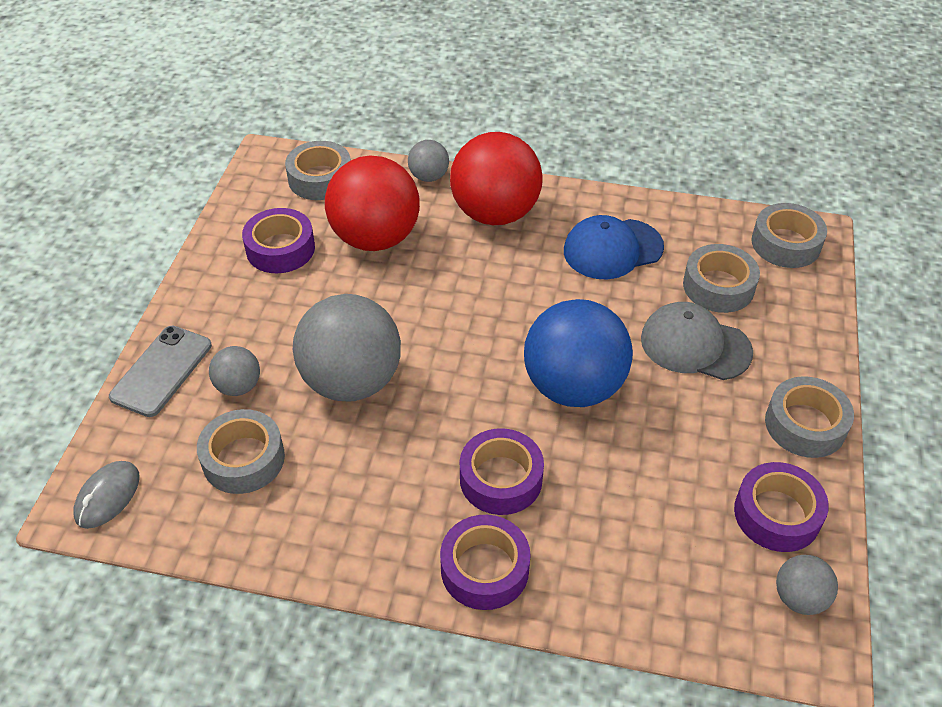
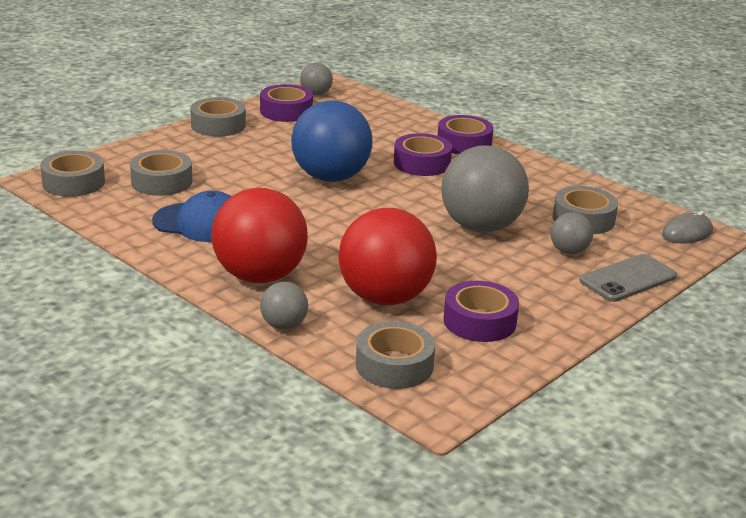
camera: 150 degrees left, 20 degrees down
grey cap [641,302,753,380] -> none

